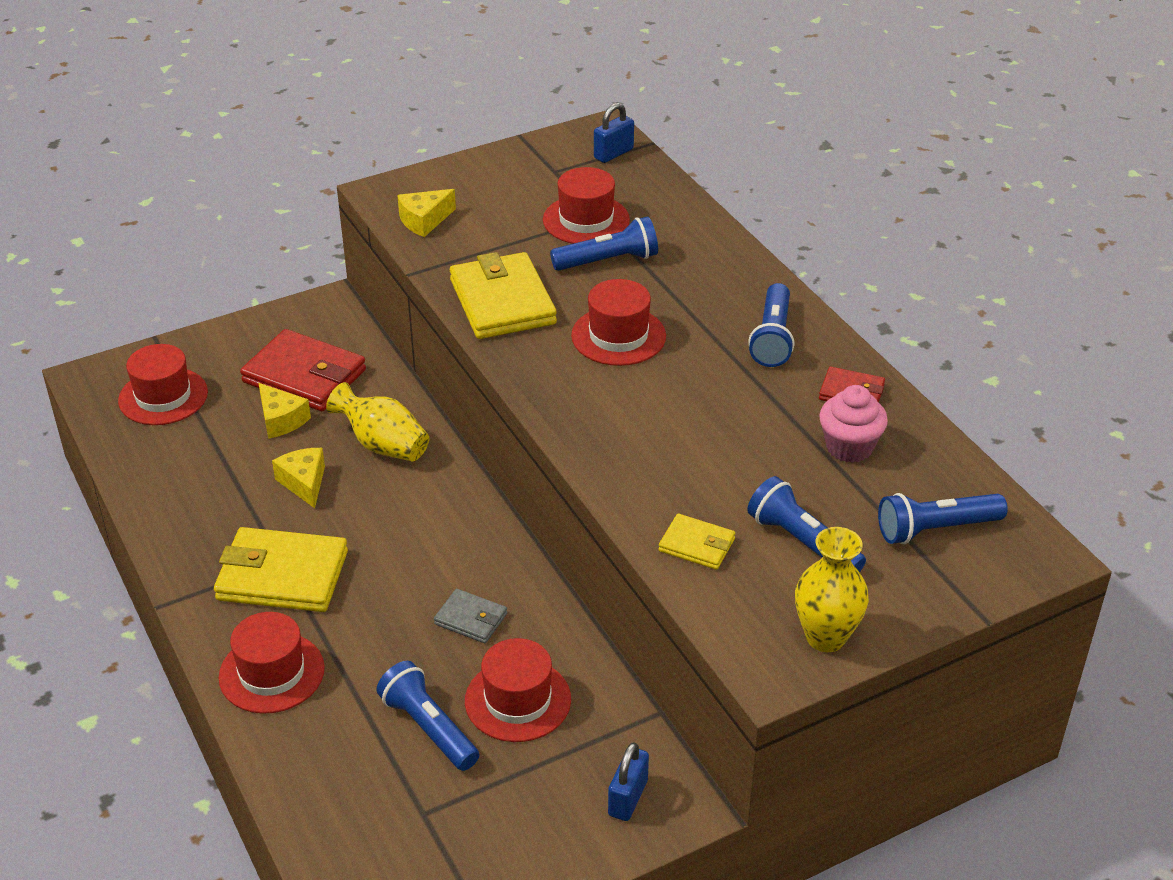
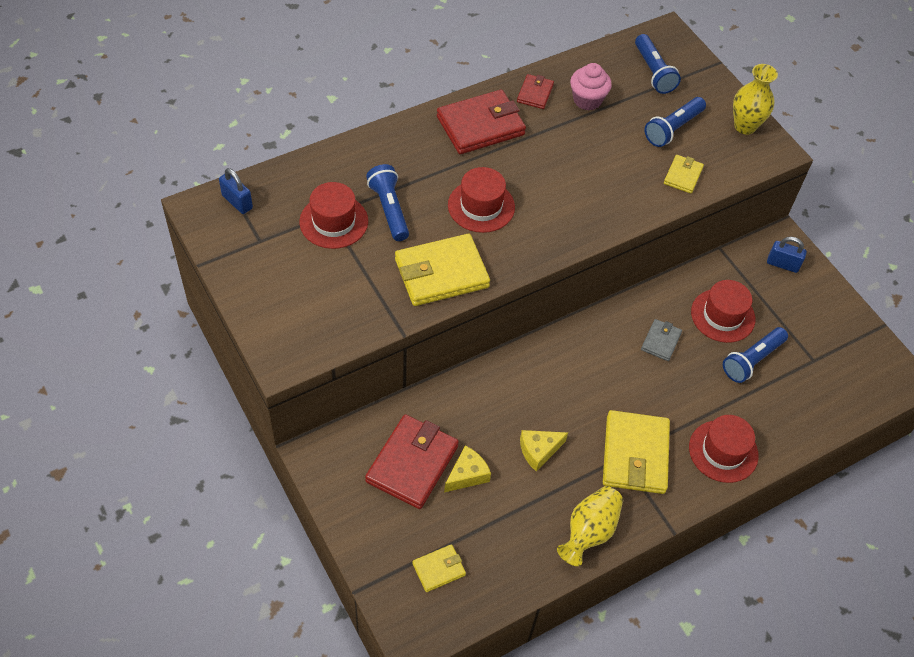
camera: 95 degrees left, 15 degrees up
red hat [118,344,208,425] -> yellow wallet [412,544,466,592]
yellow vase [326,382,429,461] -> yellow vase moved to [557,486,623,566]
yellow cheese [397,189,456,237] -> none
blue flashlight [748,283,794,367] -> red wallet [437,90,526,154]

